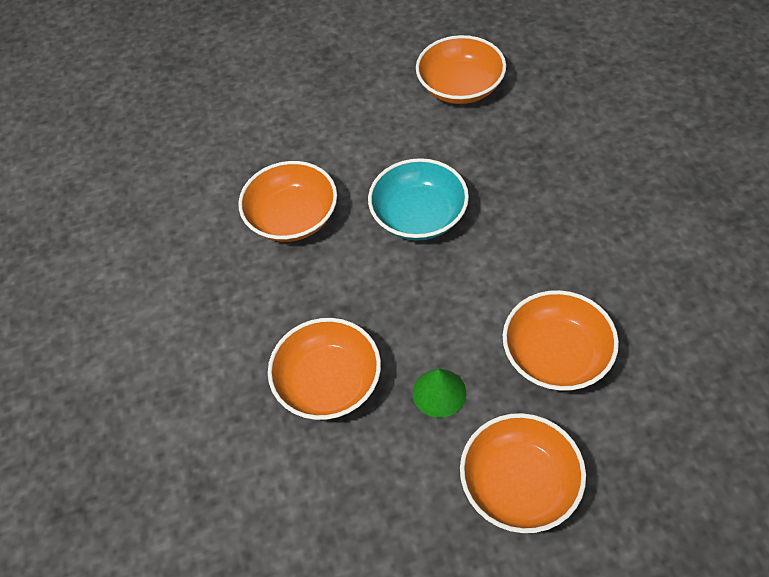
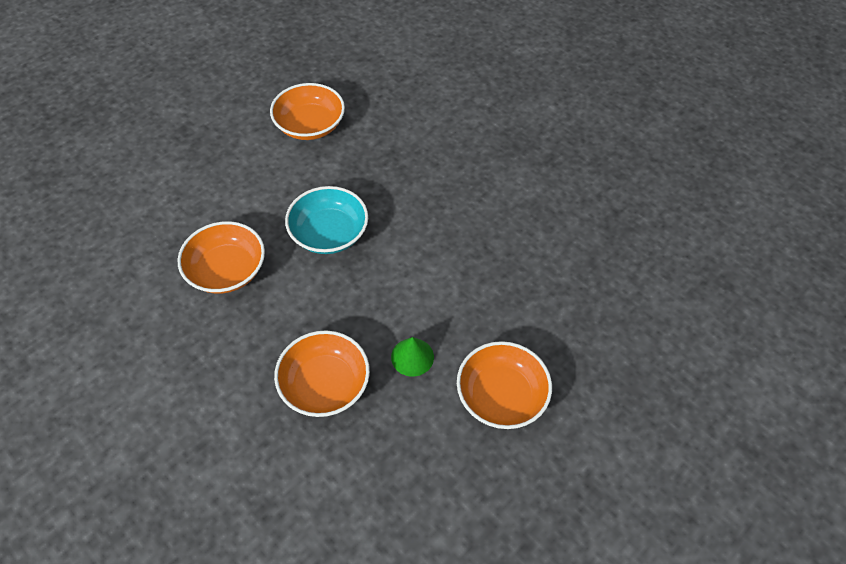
camera: 35 degrees left, 0 degrees up
orange bowl [503,290,619,391] -> none

